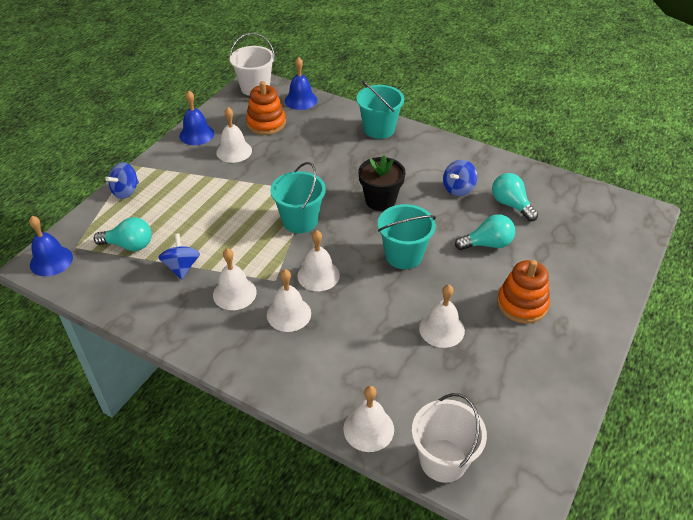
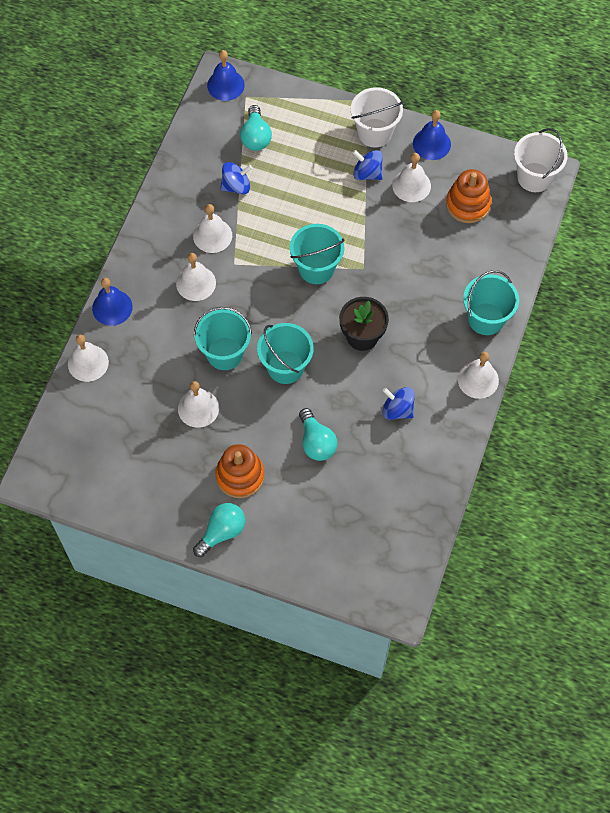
camera: 80 degrees right, 20 degrees up
blue spinning top [105,162,139,199] -> blue spinning top moved to [353,150,383,180]
blue bell [285,57,317,110] -> blue bell moved to [92,278,132,326]
white bell [297,230,340,291] -> white bell moved to [458,352,499,399]
white bucket [412,393,487,483] -> white bucket moved to [351,87,403,148]
turquoise light bulb [492,173,538,221] -> turquoise light bulb moved to [193,503,245,557]
none -> turquoise bucket [194,307,252,370]

